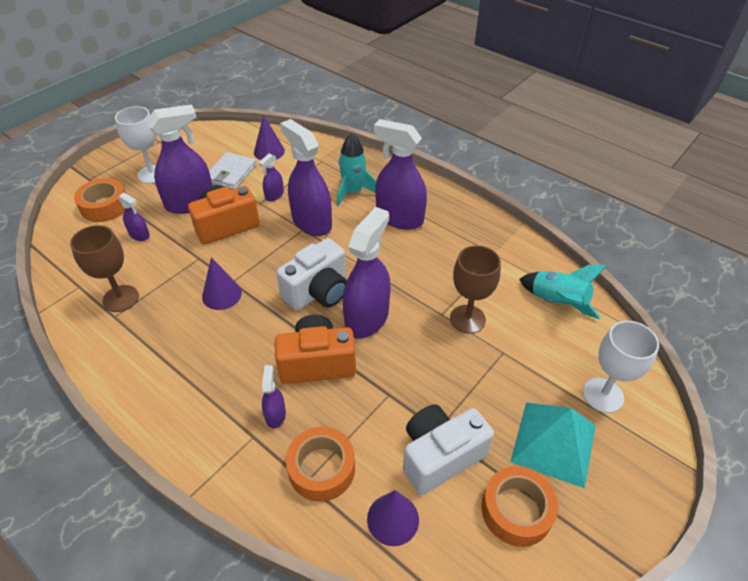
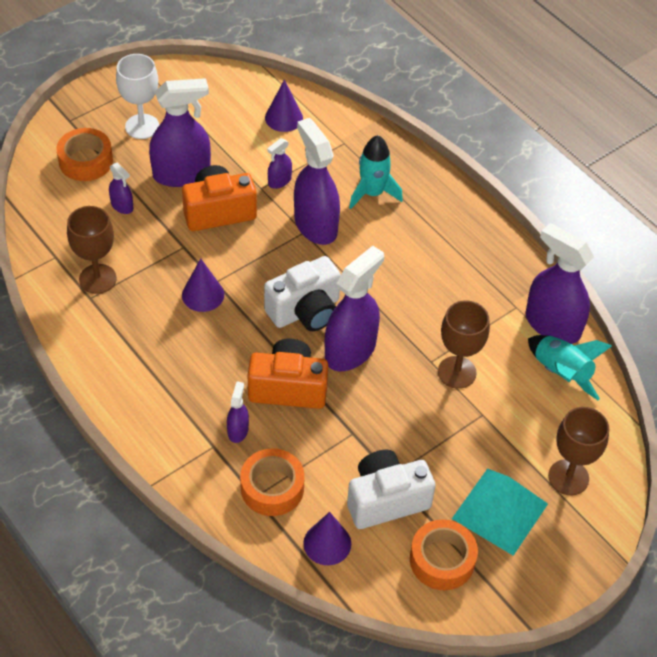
camera: 10 degrees right, 5 degrees up
white wallet [209,152,256,189] -> none
purple spray bottle [374,119,427,230] -> purple spray bottle moved to [526,223,594,344]
white goblet [583,321,659,413] -> brown goblet [548,407,609,495]

